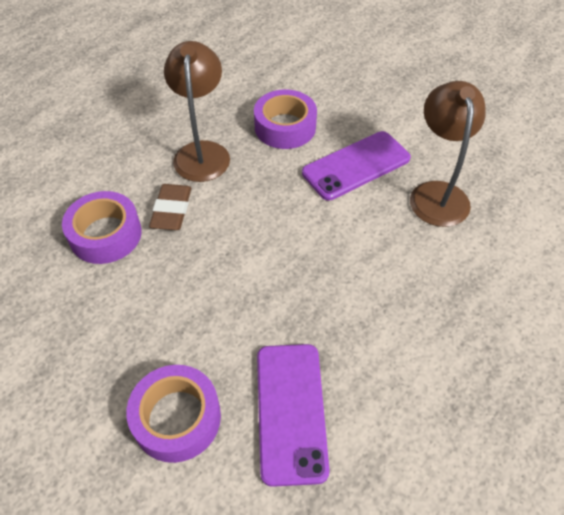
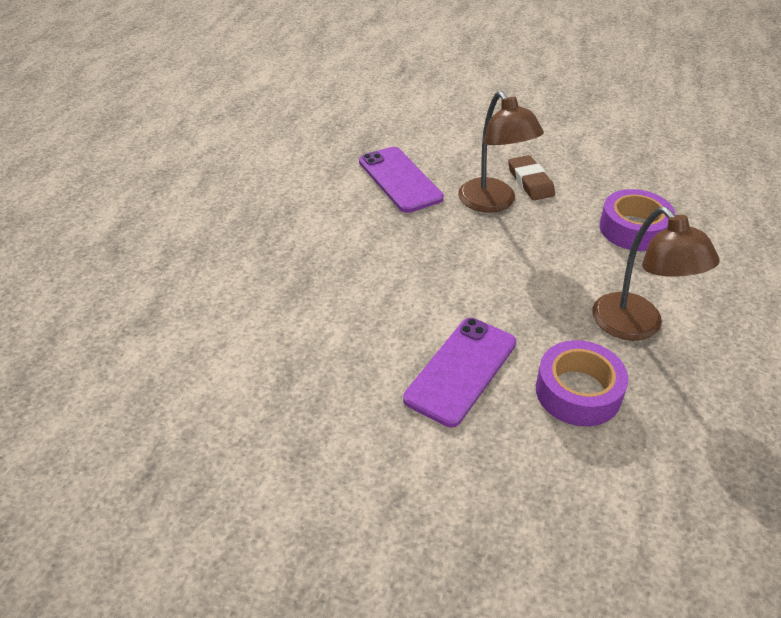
camera: 155 degrees right, 10 degrees down
purple tape [126,365,221,463] -> none
brown eraser [149,184,192,230] -> brown eraser moved to [508,155,555,200]
brown lamp [410,81,486,227] -> brown lamp moved to [458,91,544,213]

